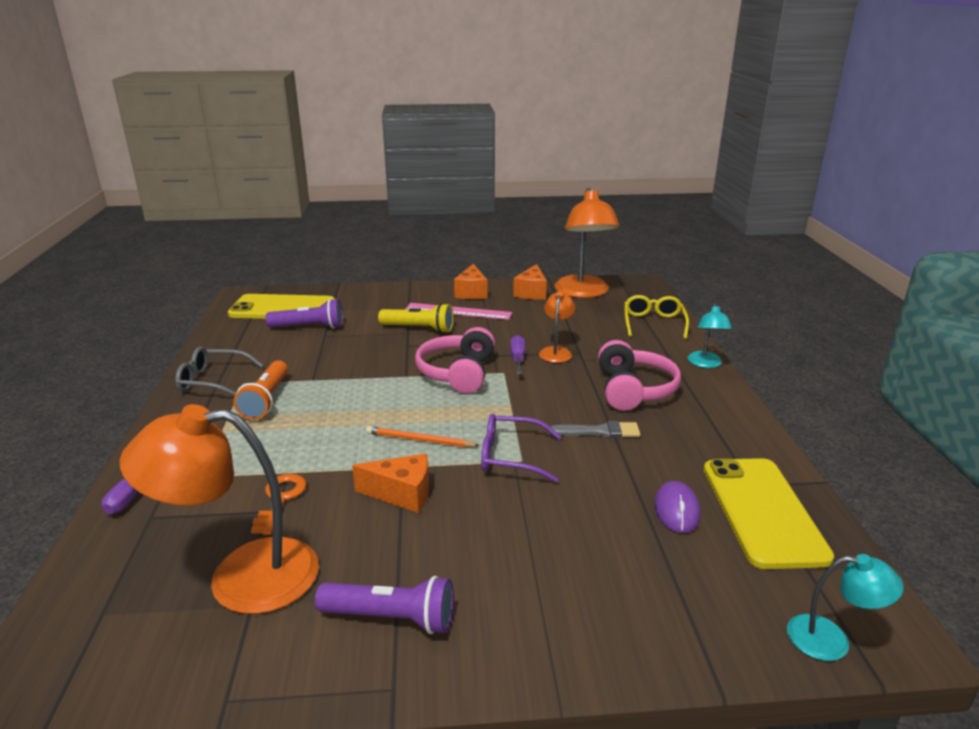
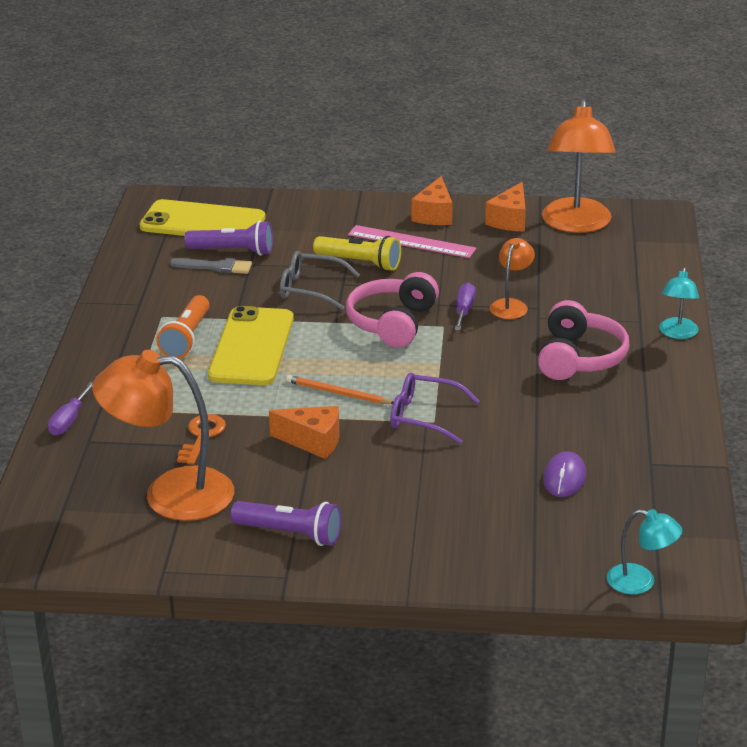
camera: 10 degrees right, 5 degrees up
grey glasses [175,346,263,396] -> grey glasses moved to [280,251,360,310]
grey brush [551,421,640,438] -> grey brush moved to [170,258,252,274]
yellow glasses [624,295,689,339] -> none
yellow phone [703,458,834,569] -> yellow phone moved to [208,306,294,385]

